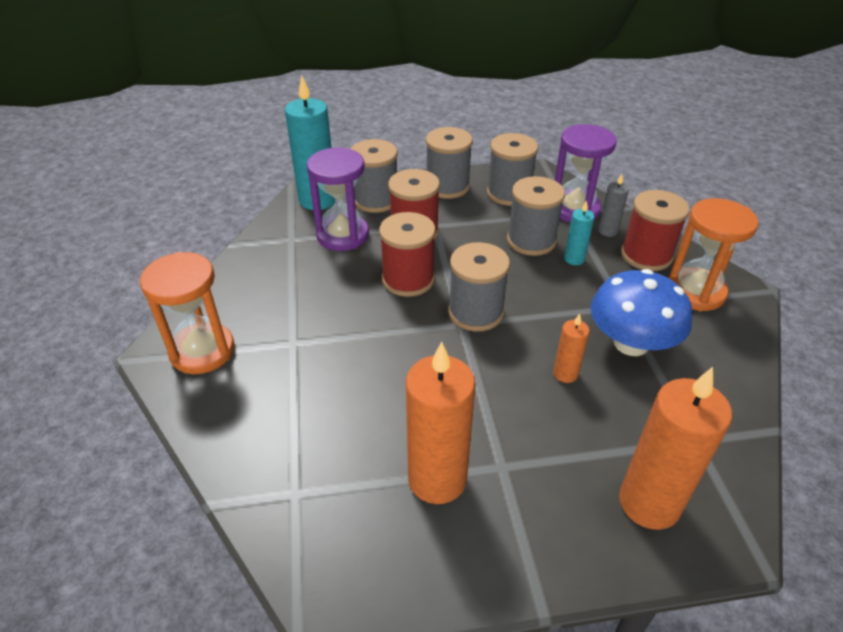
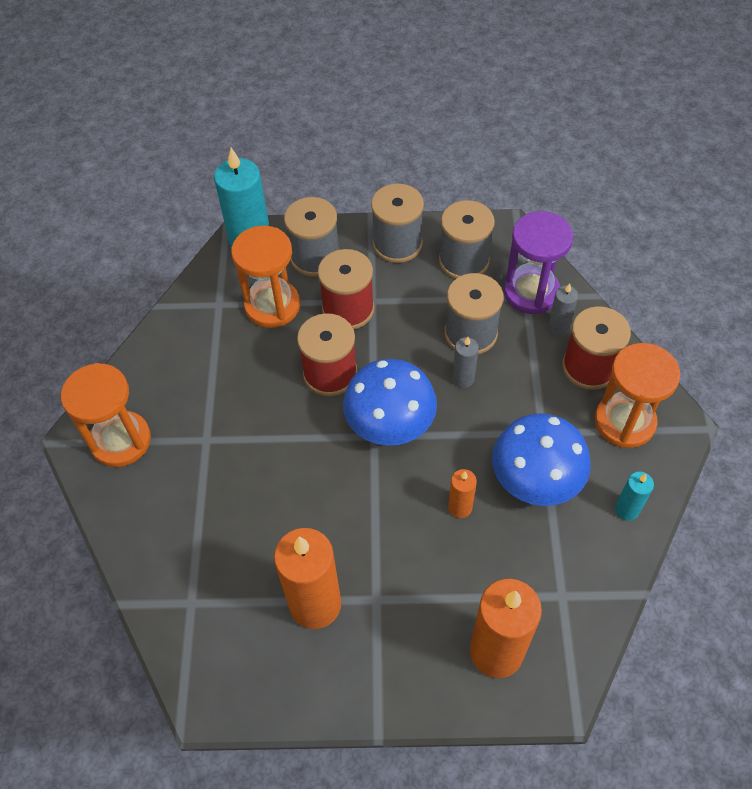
camera: 10 degrees right, 15 degrees up
purple hourglass [307,148,369,251] -> orange hourglass [231,226,300,328]
grey spool [448,242,510,332] -> blue mushroom [343,359,437,446]
turquoise candle [564,200,595,265] -> turquoise candle moved to [615,472,654,521]
none -> grey candle [452,337,479,388]

